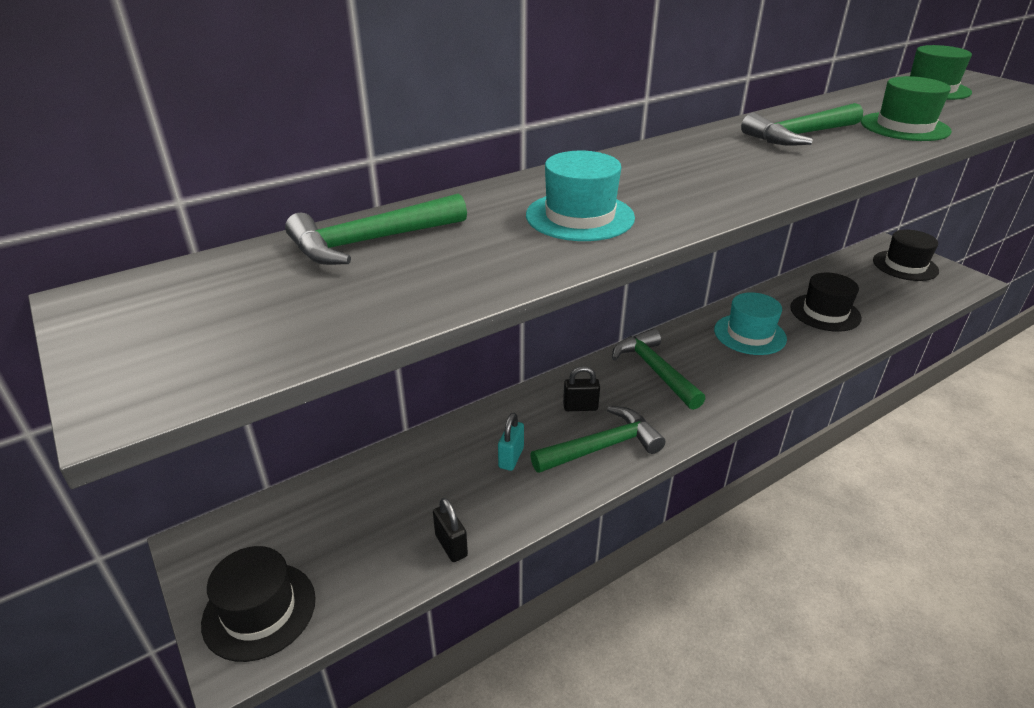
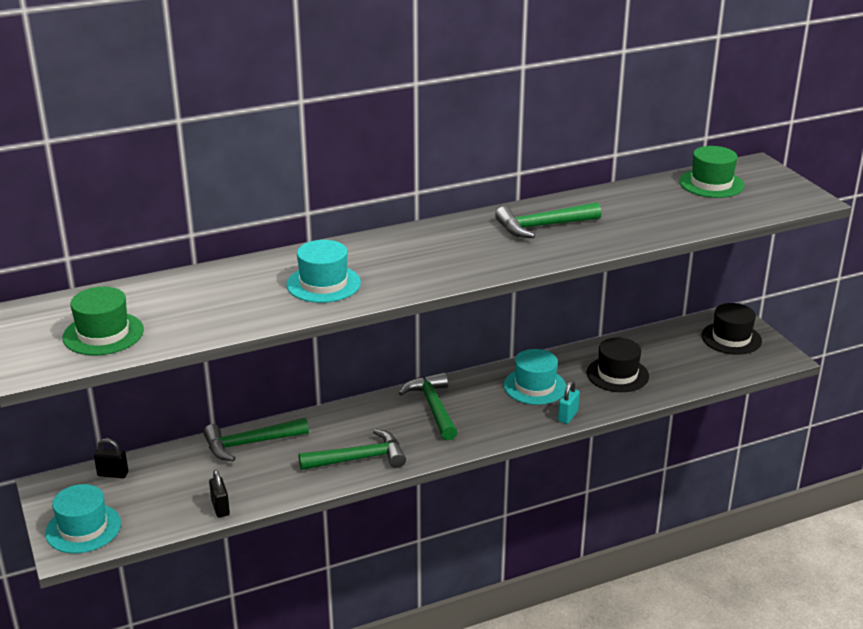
camera: 10 degrees right, 5 degrees down
black hat [201,546,316,662] -> turquoise hat [45,484,121,553]
green hammer [285,193,467,265] -> green hammer moved to [203,418,309,462]
turquoise padlock [498,413,524,471] -> turquoise padlock moved to [558,381,580,424]
black padlock [563,366,600,411] -> black padlock moved to [94,438,128,478]
green hat [861,76,952,141] -> green hat moved to [63,287,144,356]

